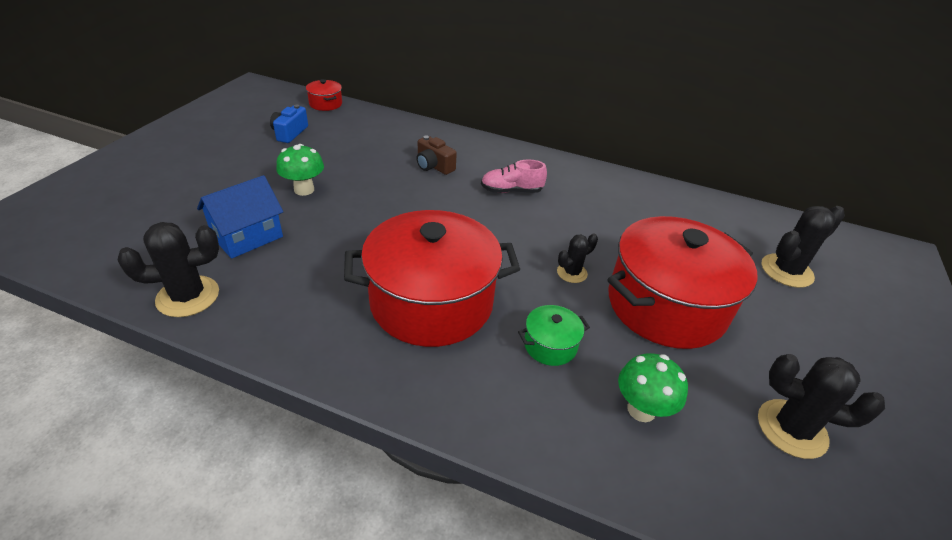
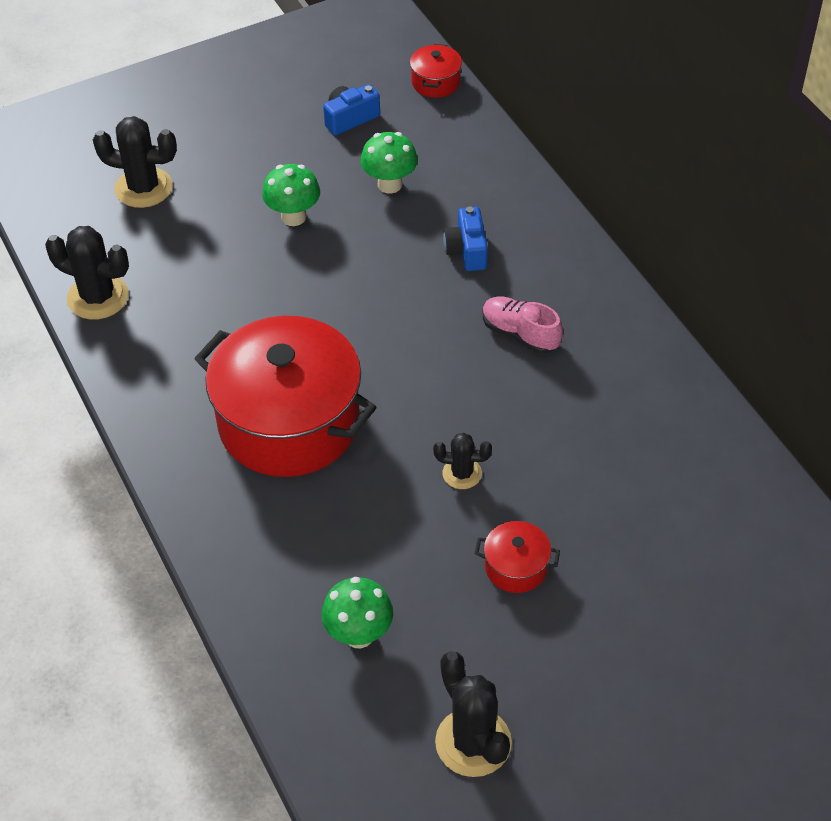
camera: 45 degrees right, 10 degrees up
blue house [197,175,283,259] -> none
brown camera [416,136,457,175] -> blue camera [443,207,488,271]
green pot [518,305,590,366] -> none
red pot [607,216,757,349] -> red pot [475,521,560,593], size x0.41
black cactus [762,206,845,288] -> black cactus moved to [93,116,177,208]
none -> green mushroom [360,132,418,194]

